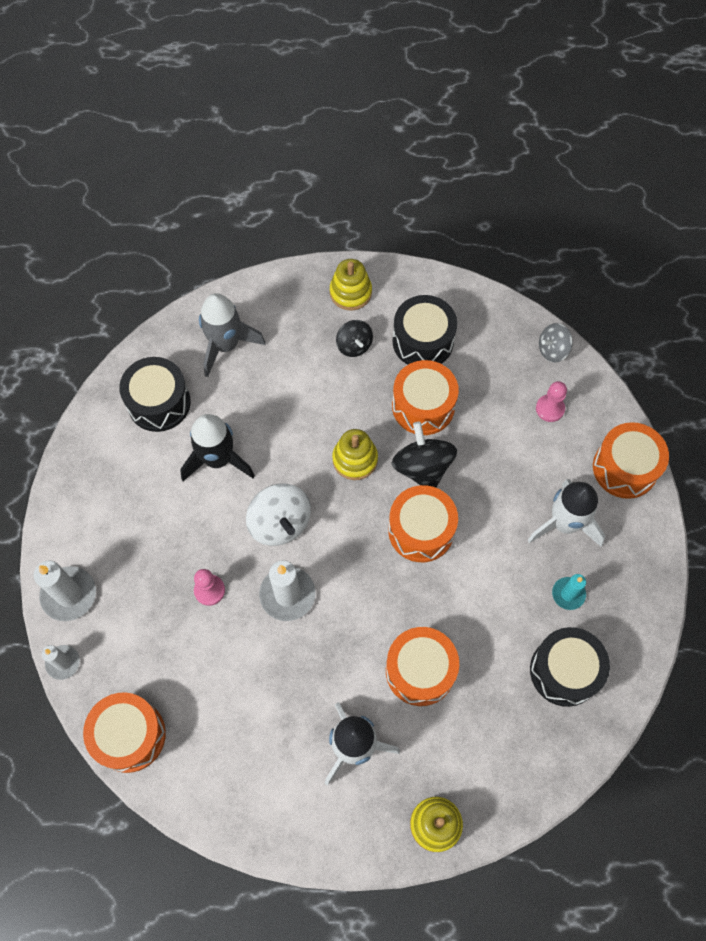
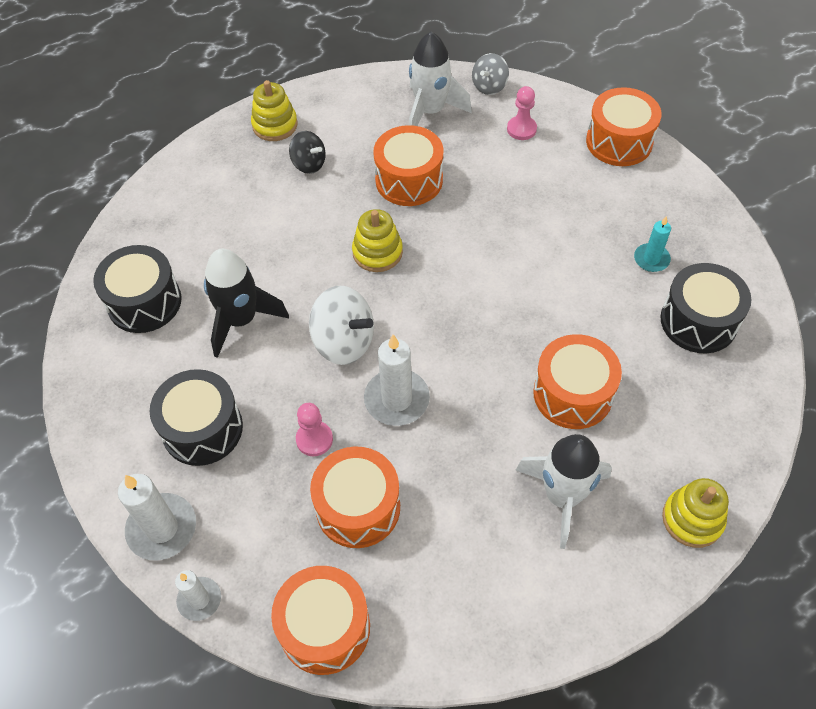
camera: 30 degrees left, 10 degrees down
grey rocket [199,293,266,377] -> none
orange drum [388,485,458,562] -> orange drum moved to [310,447,400,548]
black spinning top [391,422,457,488] -> none
black drum [392,295,457,365] -> black drum moved to [150,369,243,466]
white rocket [527,479,605,547] -> white rocket moved to [409,32,472,126]

